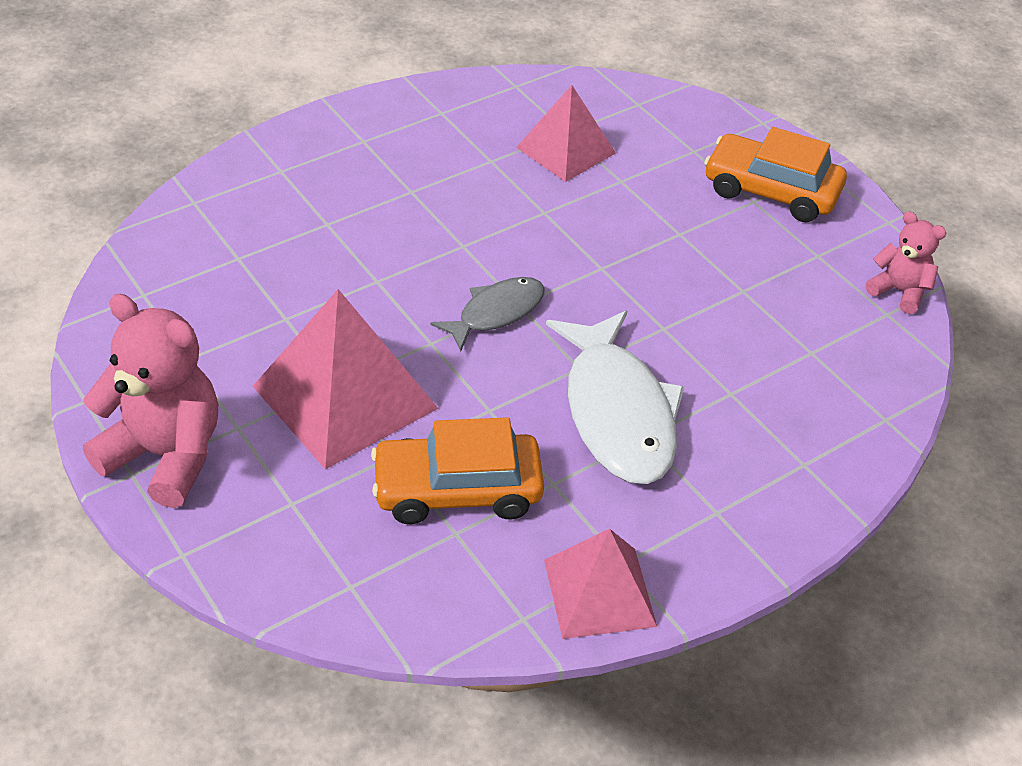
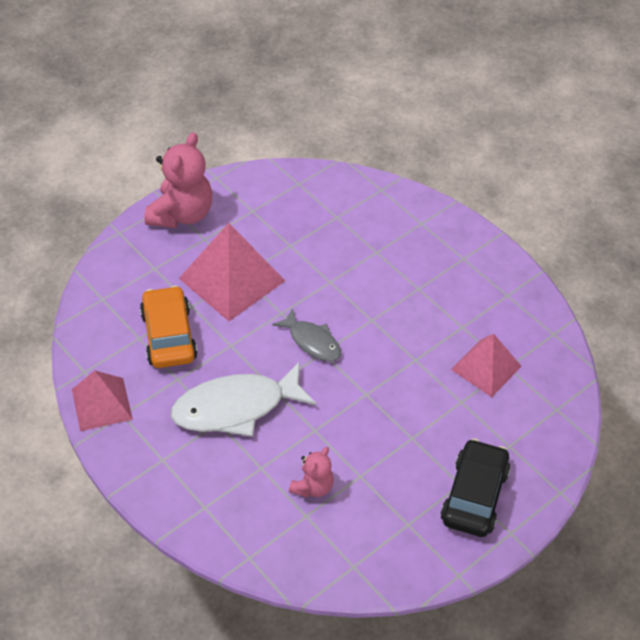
camera: 85 degrees right, 5 degrees up
orange car [704,127,847,222] -> black car [440,439,511,537]
pink teddy bear [866,211,946,314] -> pink teddy bear moved to [289,447,334,498]

